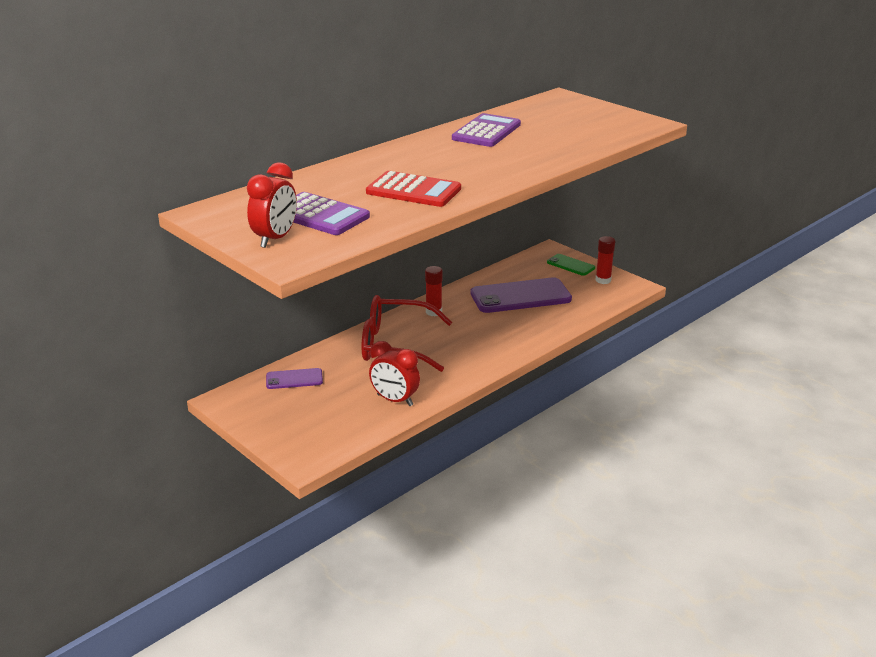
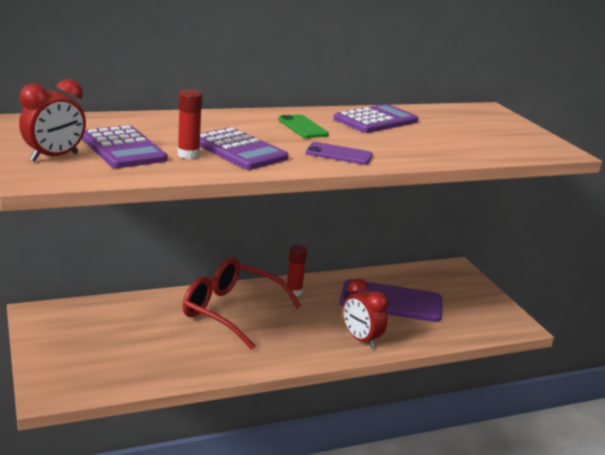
camera: 20 degrees right, 5 degrees down
purple phone [266,368,323,389] -> purple phone moved to [306,142,373,165]
red calculator [366,171,461,207] -> purple calculator [200,127,288,170]
red clock [369,341,420,406] -> red clock moved to [343,278,388,349]
green phone [547,254,595,276] -> green phone moved to [278,115,329,138]
red glue stick [595,236,615,284] -> red glue stick moved to [178,89,203,159]

